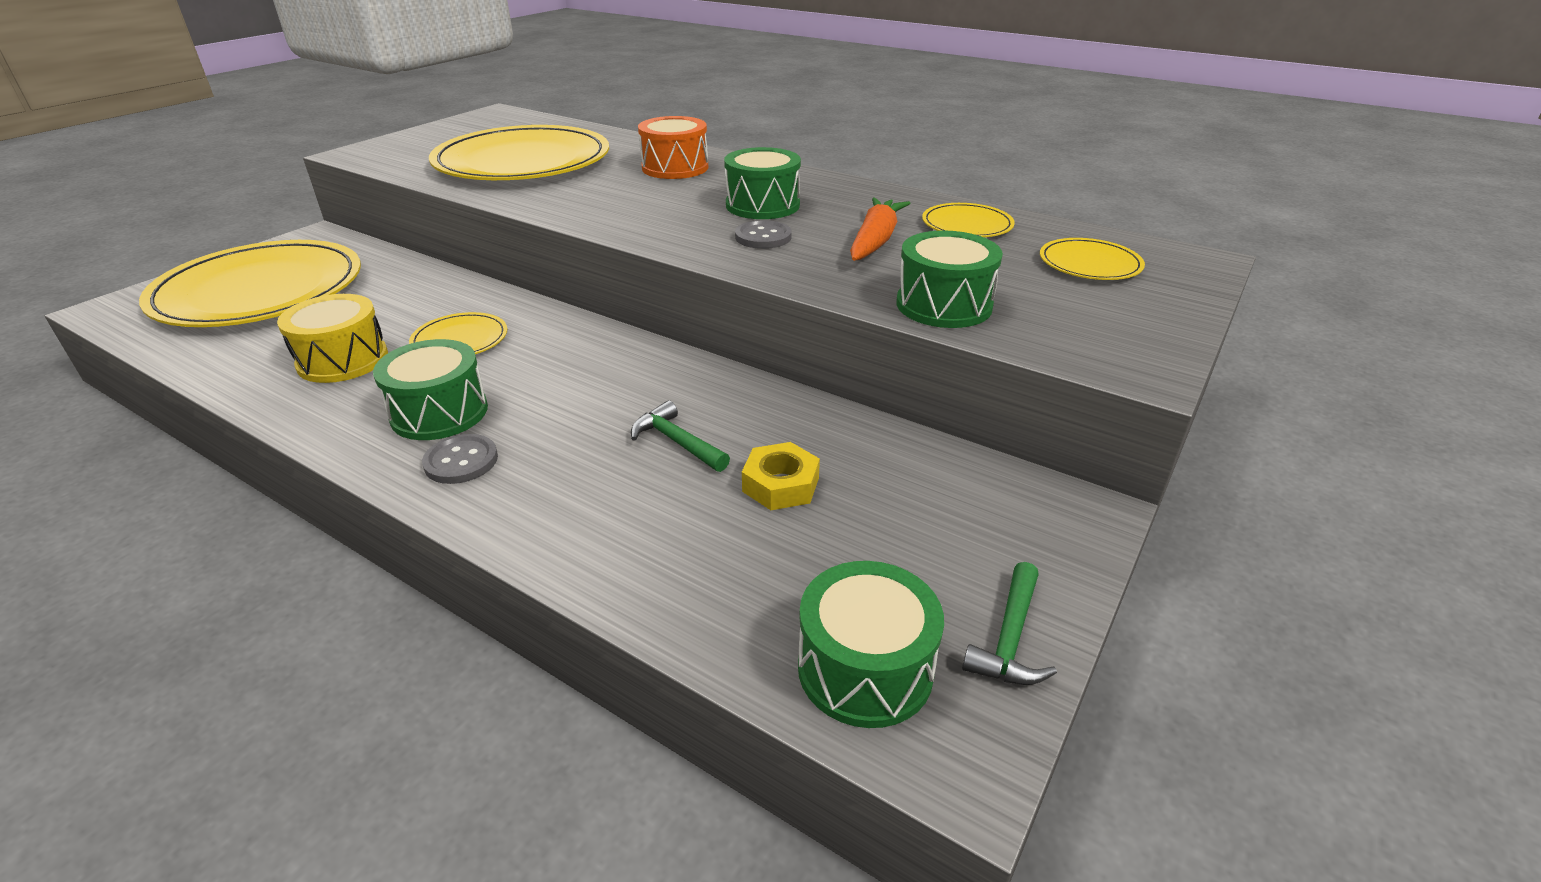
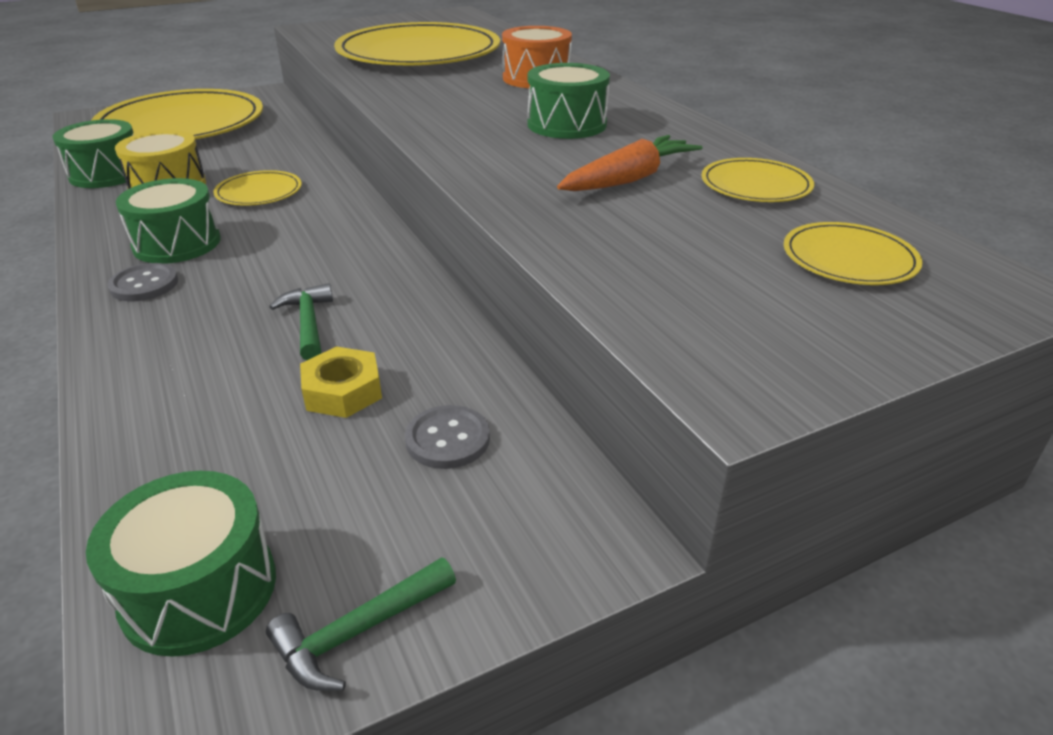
camera: 30 degrees right, 0 degrees up
grey button [735,220,792,249] -> grey button moved to [405,405,490,469]
green drum [897,230,1003,328] -> green drum moved to [52,119,133,188]

